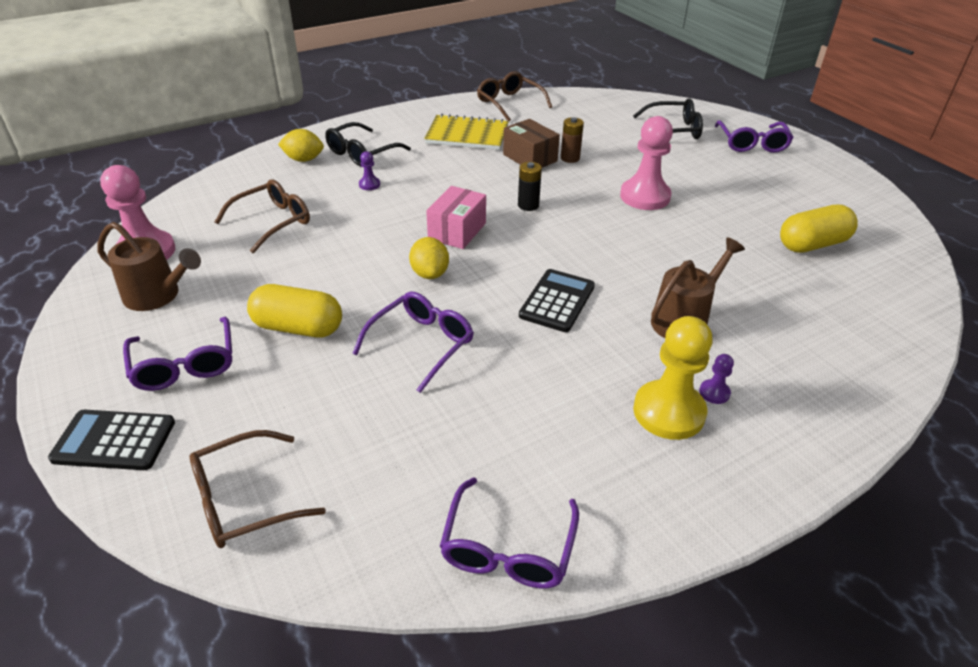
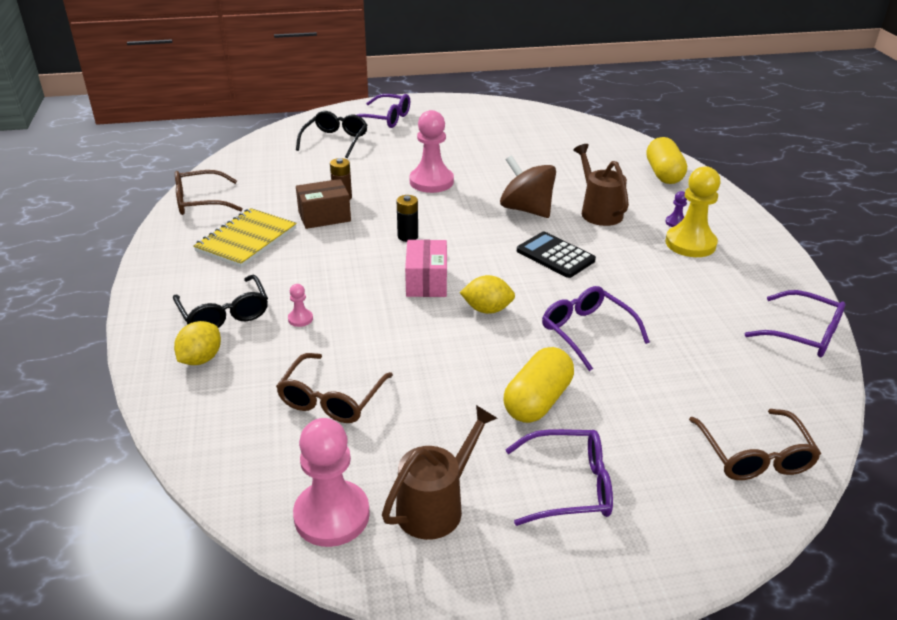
camera: 70 degrees left, 5 degrees down
black calculator [48,410,175,470] -> none
brown glasses [215,180,310,253] -> brown glasses turned 135 degrees counterclockwise [276,353,393,423]
purple pawn [359,151,380,190] -> pink pawn [288,284,313,327]
pink box [426,186,486,249] -> pink box turned 45 degrees clockwise [405,240,447,297]
yellow capsule [780,205,858,253] -> yellow capsule moved to [646,137,687,184]
none -> brown spinning top [500,155,556,218]

